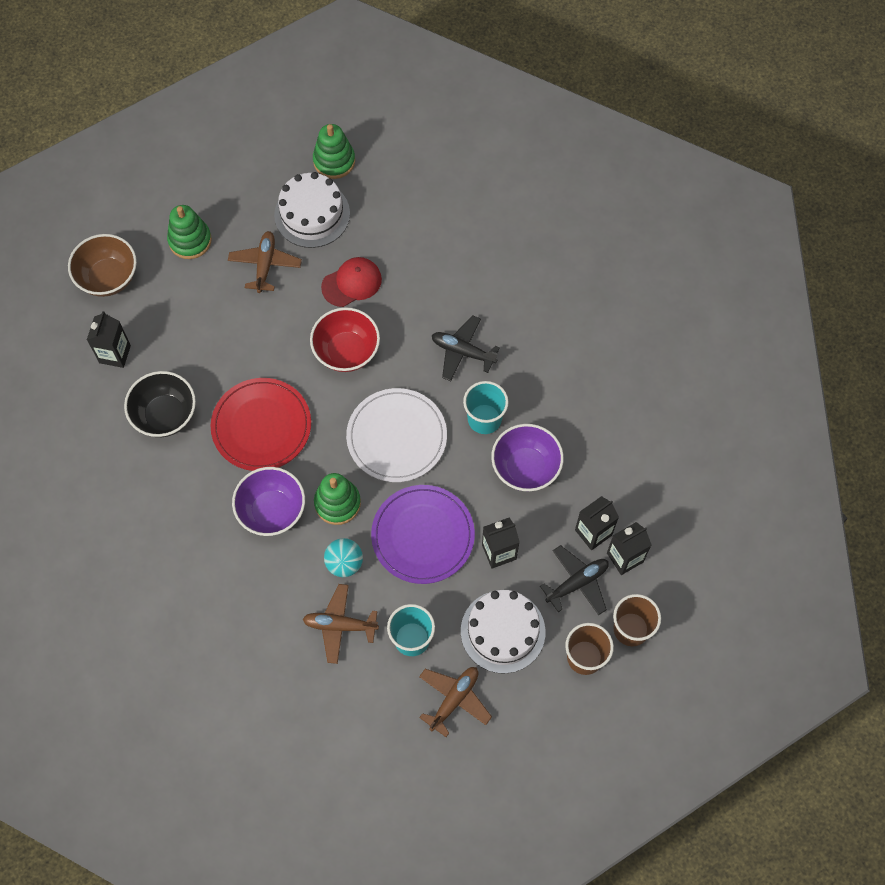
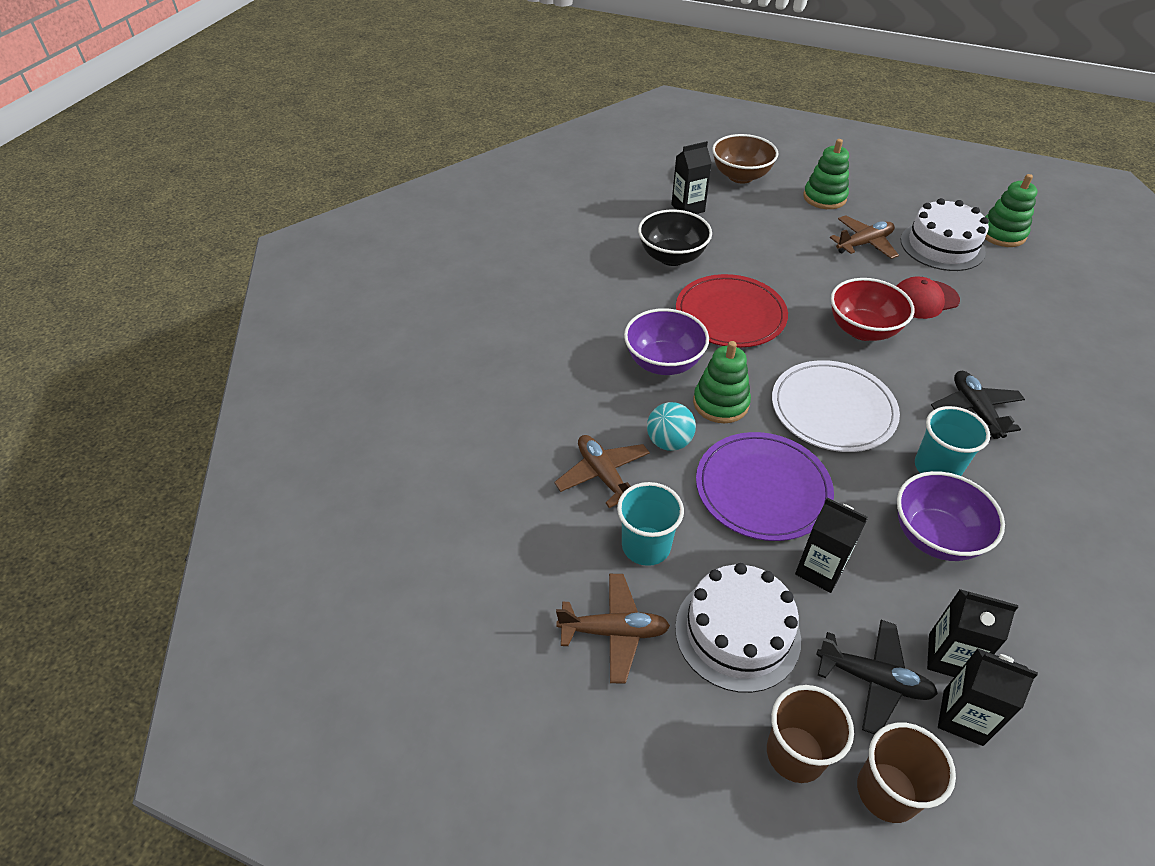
camera: 55 degrees right, 20 degrees down
red cap [321,257,382,307] -> red cap turned 135 degrees clockwise [897,277,960,319]

